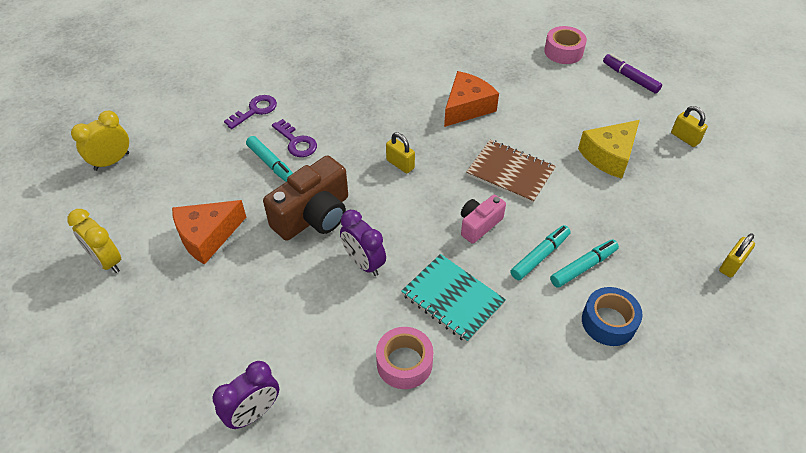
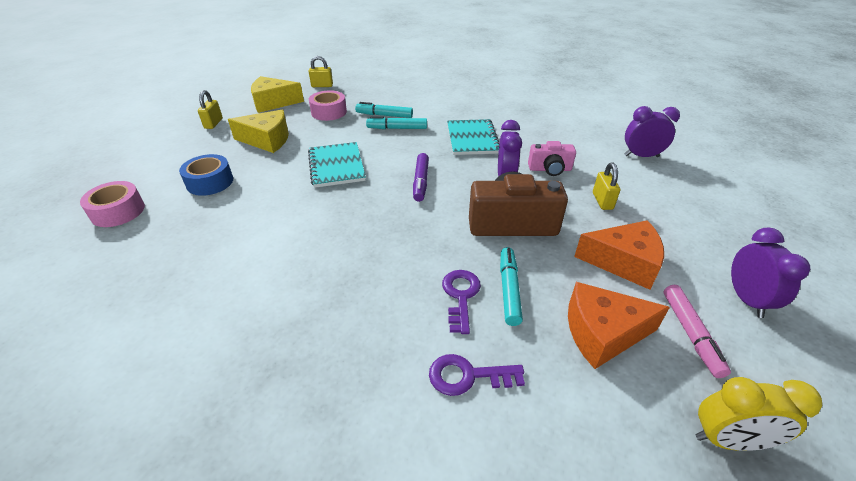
camera: 135 degrees left, 10 degrees down
yellow clock [67,209,121,273] -> purple clock [731,227,810,318]
pink tape [376,327,433,389] -> pink tape moved to [309,90,347,121]
yellow padlock [386,132,415,174] -> yellow padlock moved to [593,163,620,210]
orange cheese [444,71,499,127] -> orange cheese moved to [568,282,670,369]
pink camera [461,195,506,244] -> pink camera moved to [528,141,576,176]
brown notebook [466,140,556,203] -> turquoise notebook [308,142,366,188]
blue tape [582,287,643,346] -> blue tape moved to [179,154,233,196]
purple marker [603,54,662,94] -> purple marker moved to [413,153,429,202]
none -> yellow cheese [251,76,304,113]
none -> pink marker [664,285,731,378]

